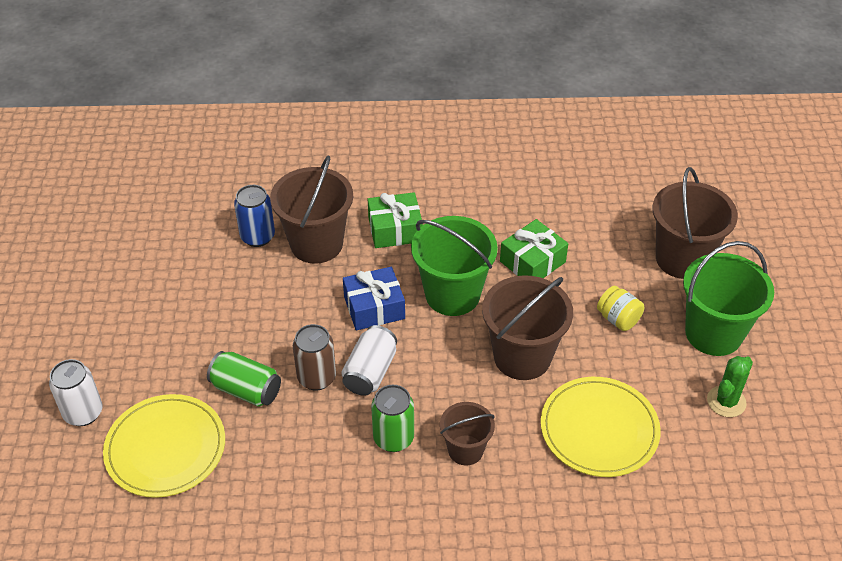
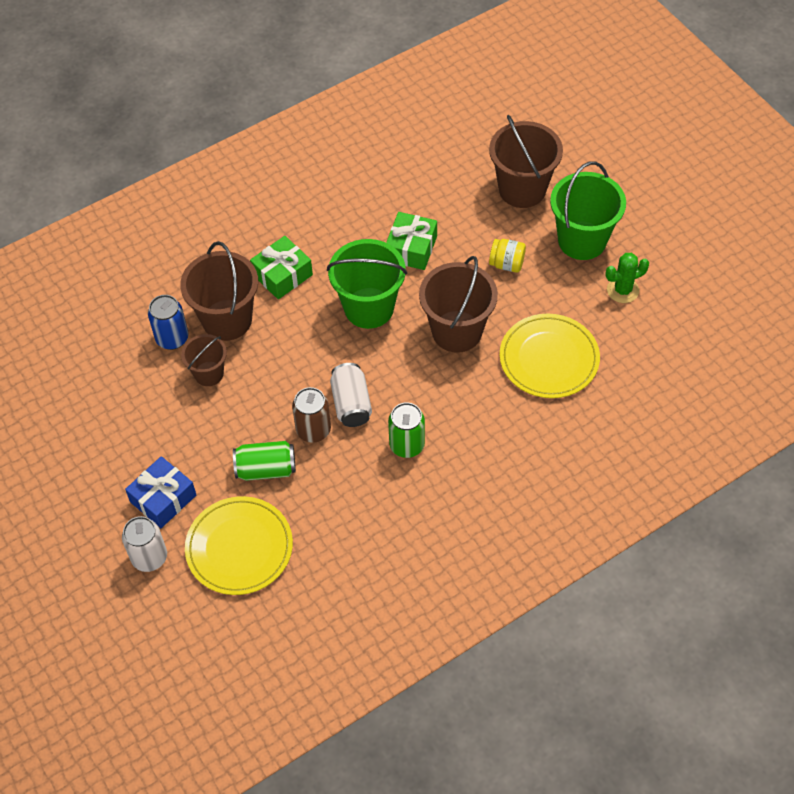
camera: 30 degrees left, 10 degrees up
blue gift [343,267,405,330] -> blue gift moved to [125,456,196,528]
brown bucket [440,402,495,465] -> brown bucket moved to [181,334,227,386]
green cactus [707,356,753,417] -> green cactus turned 60 degrees clockwise [605,253,649,303]

